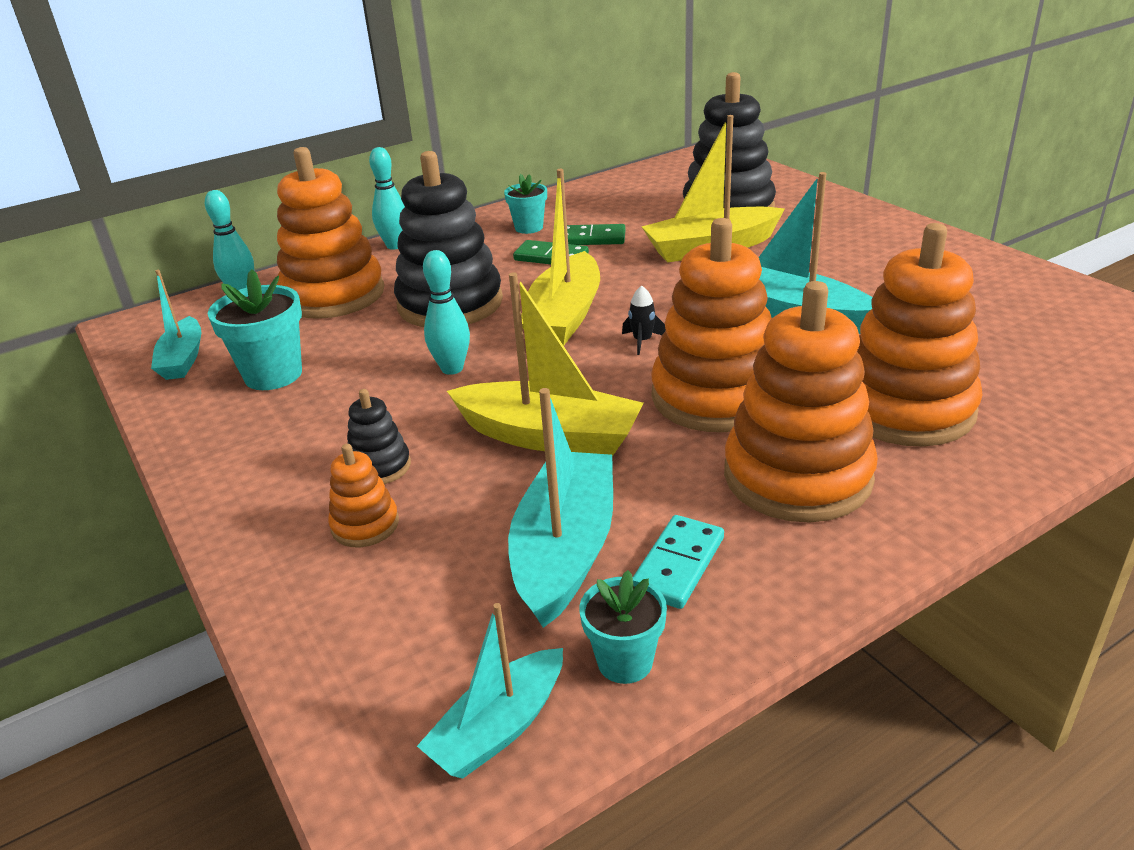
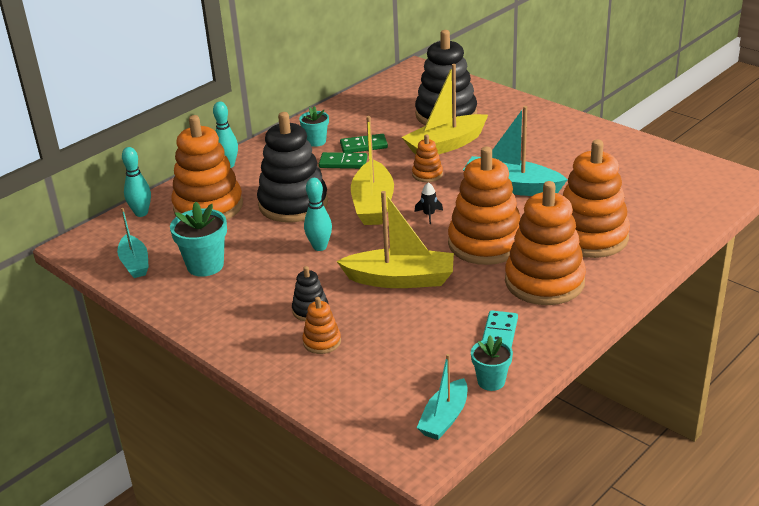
camera: 15 degrees left, 0 degrees up
turquoise boat [508,388,613,628] -> none
none -> orange stacking toy [412,135,443,182]

